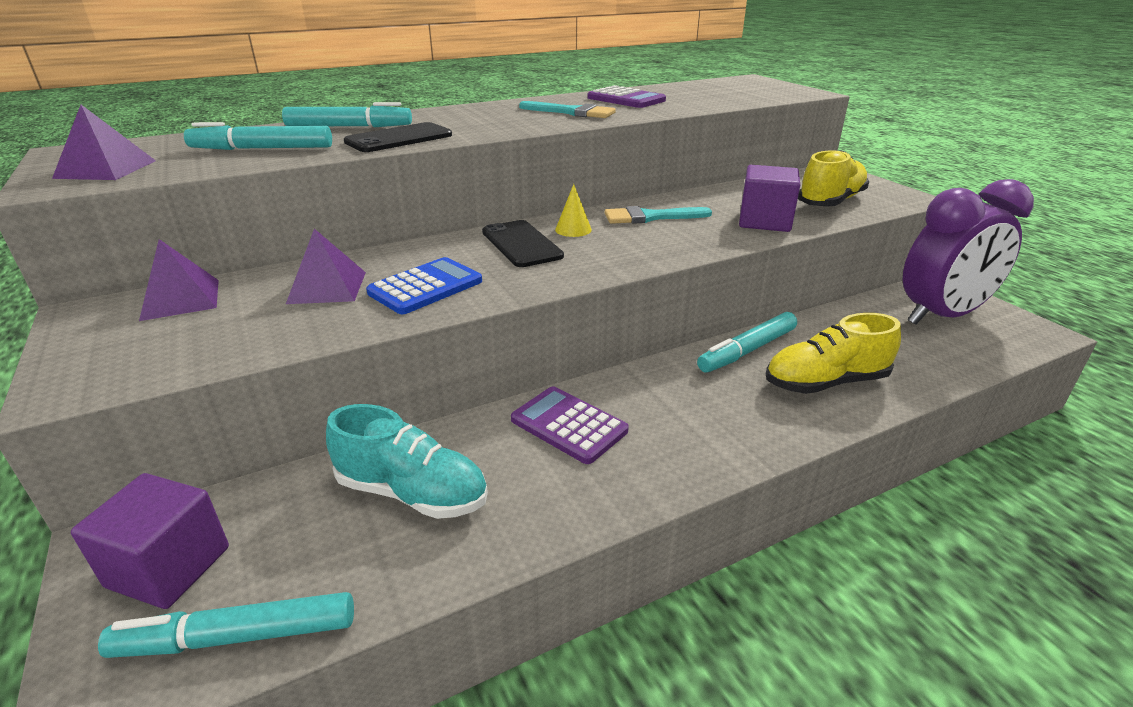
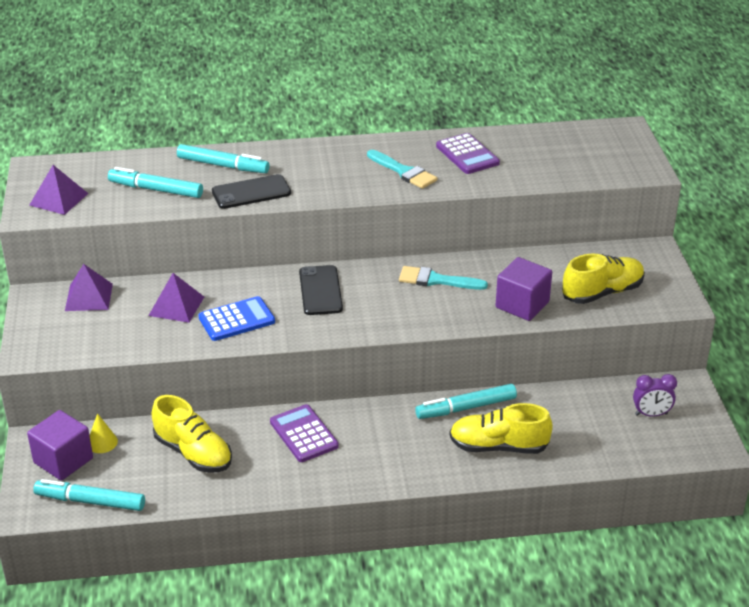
camera: 20 degrees right, 5 degrees up
turquoise shoe [326,404,488,519] -> yellow shoe [152,395,232,473]
yellow cone [555,184,592,237] -> yellow cone moved to [90,413,118,453]
purple clock [903,179,1034,325] -> purple clock [633,374,677,417], size x0.44

